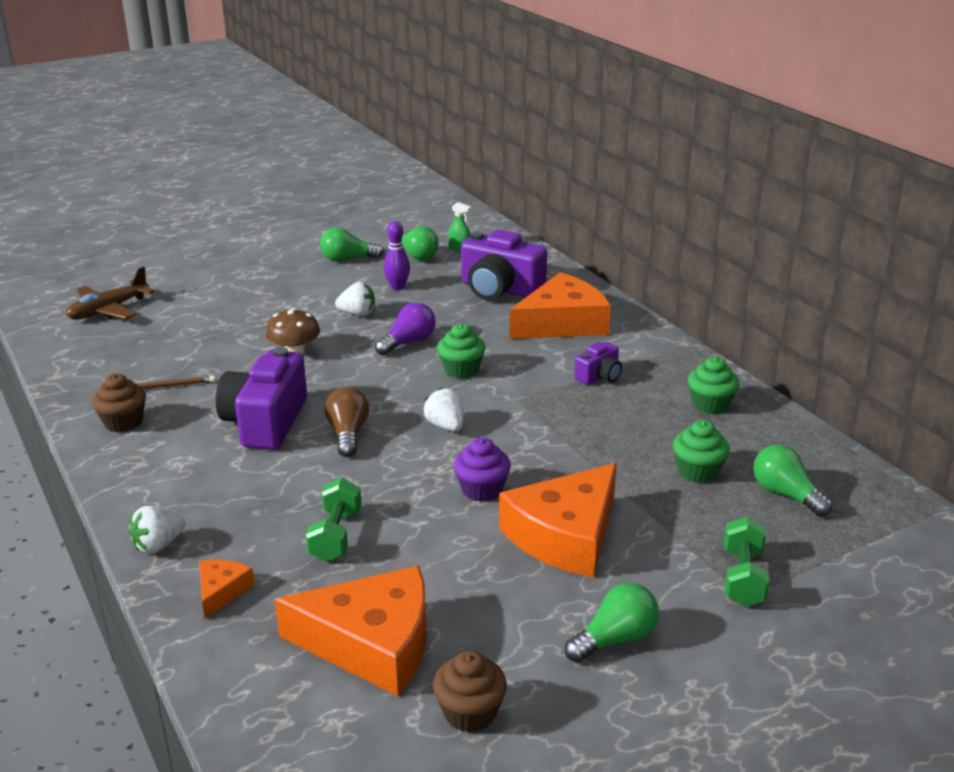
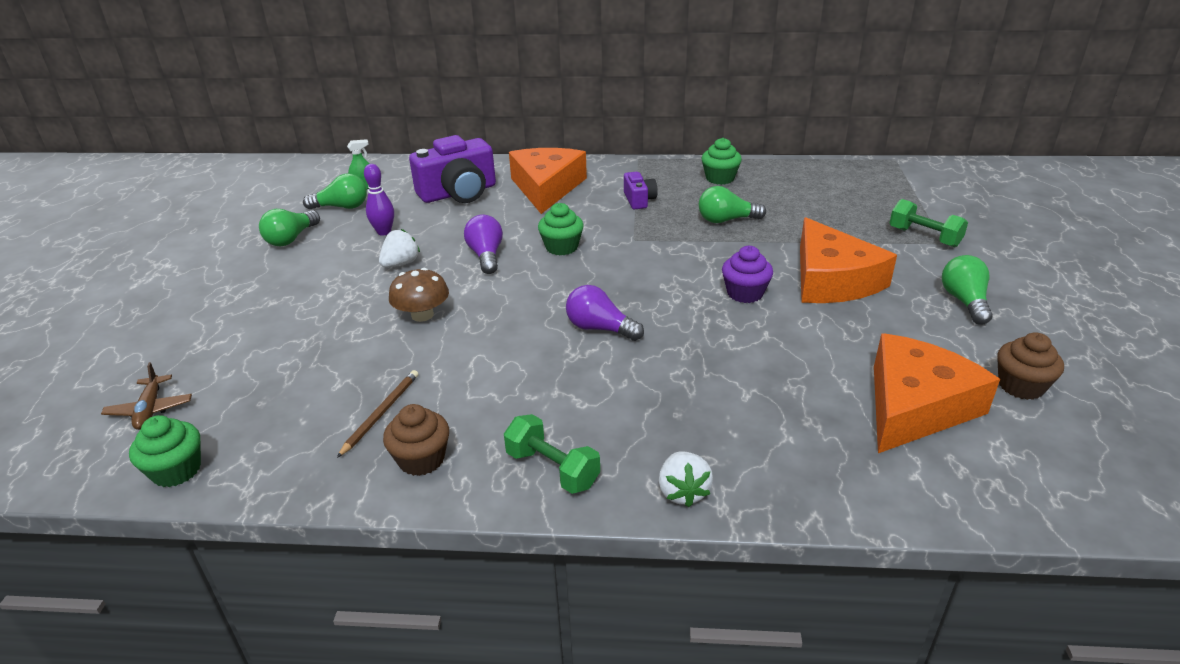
camera: 55 degrees left, 5 degrees up
brown plane [66,267,154,319] -> brown plane [101,362,192,430], size x0.66
orange cheese [199,560,255,619] -> none
purple camera [216,347,307,450] -> none
green dumbbell [306,478,361,562] -> green dumbbell moved to [504,414,600,494]
brown light bulb [325,387,369,457] -> purple light bulb [566,285,644,341]
white strawberry [424,388,463,431] -> none
green cupcake [673,420,730,483] -> green cupcake moved to [129,415,201,487]
green light bulb [753,445,832,517] -> green light bulb moved to [699,186,766,223]

